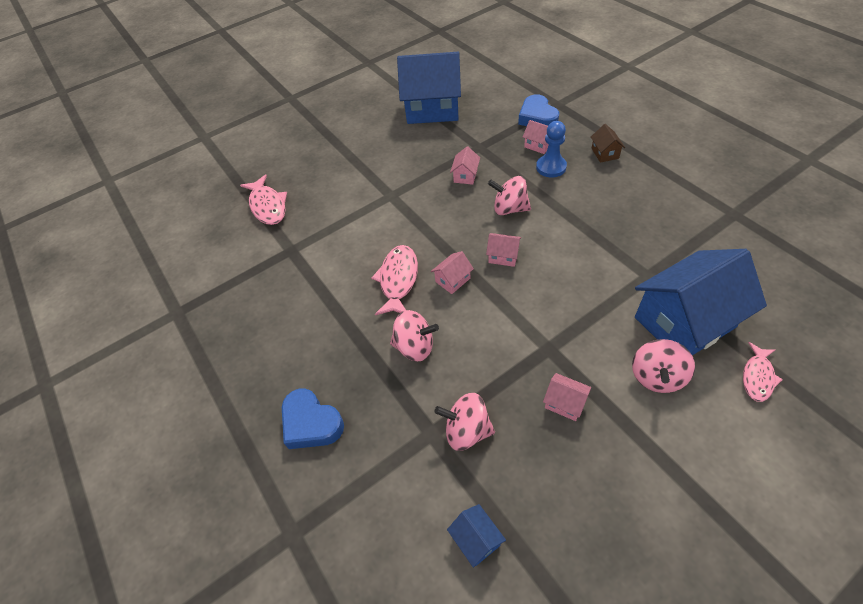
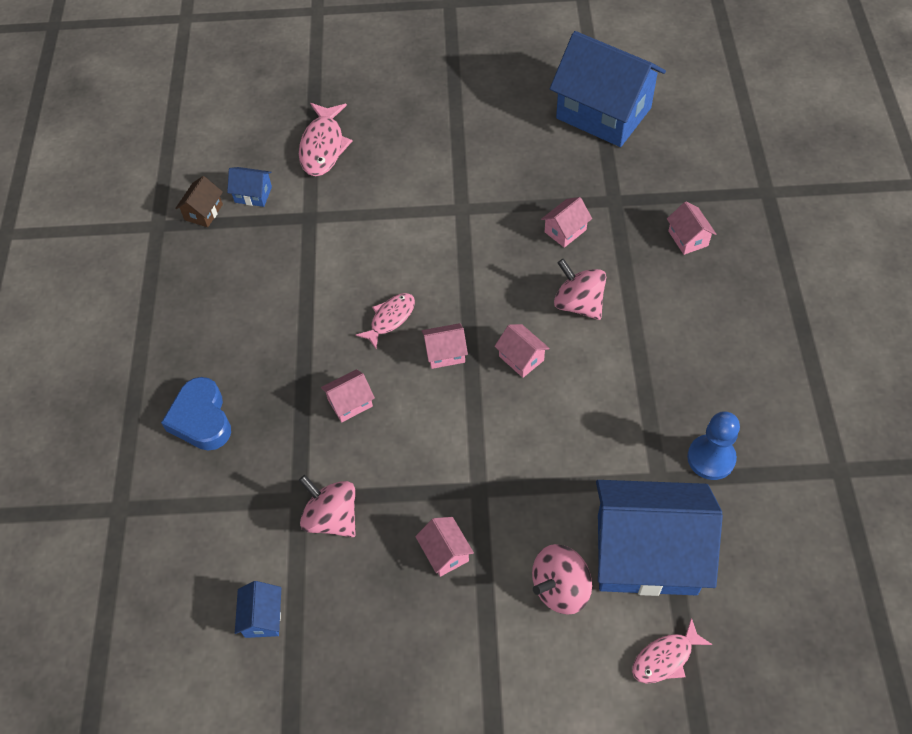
camera: 30 degrees right, 5 degrees up
pink fish [371,245,418,315] -> pink fish [356,293,415,349], size x0.64
pink spinning top [390,310,439,361] -> pink house [321,369,375,423]
blue heart [518,94,559,126] -> none
blue pawn [536,121,567,177] -> blue pawn moved to [687,411,740,480]
brown house [591,124,625,163] -> brown house moved to [175,176,223,227]
none -> blue house [227,167,272,207]

